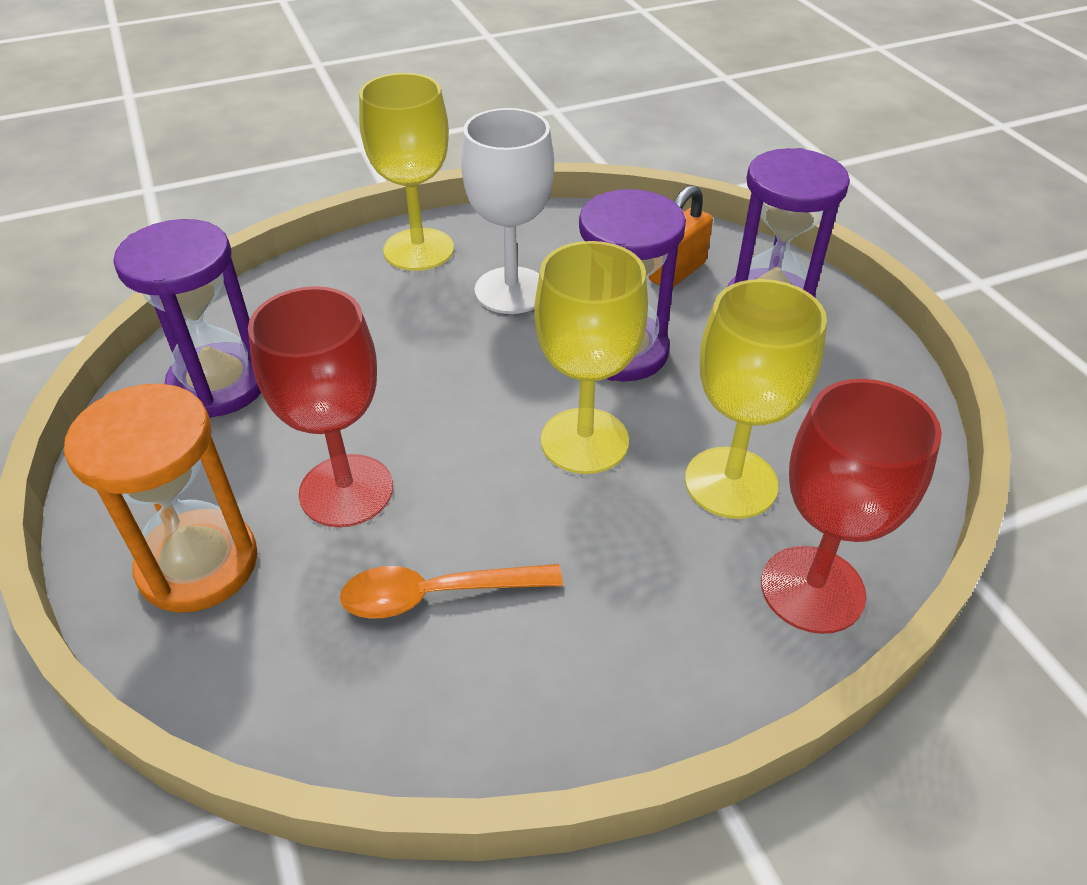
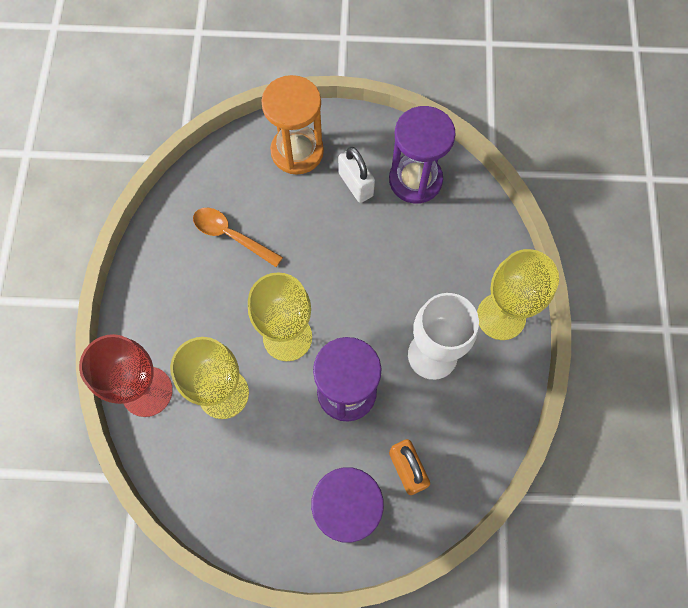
camera: 115 degrees right, 25 degrees up
red goblet [248,286,393,527] -> none
orange spoon [340,564,563,619] -> orange spoon turned 75 degrees counterclockwise [193,208,283,267]
none -> white padlock [338,147,375,203]

